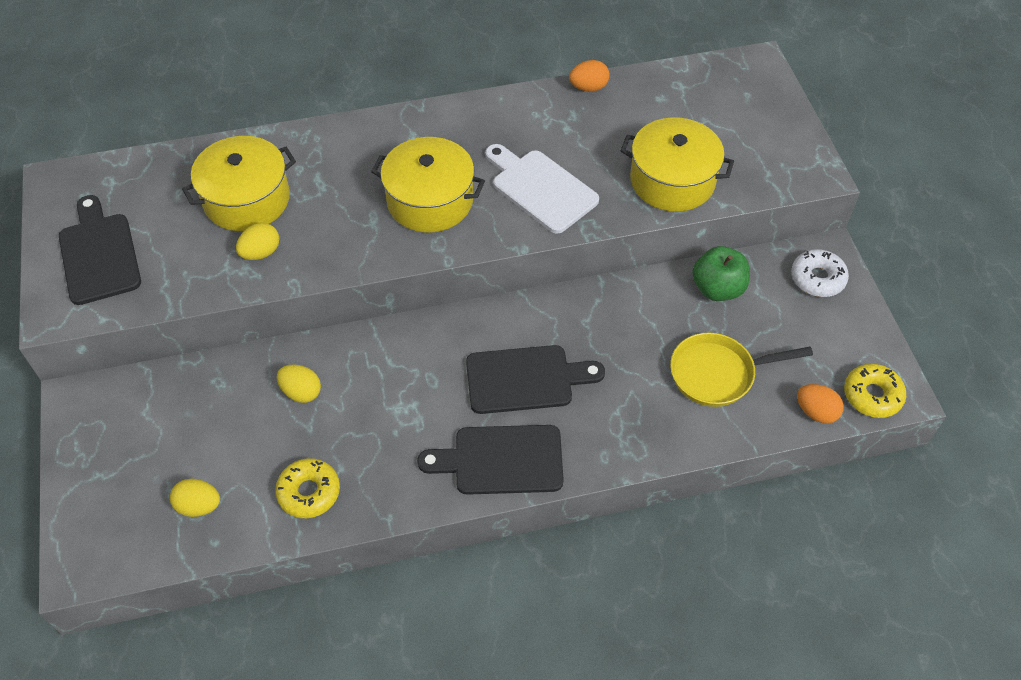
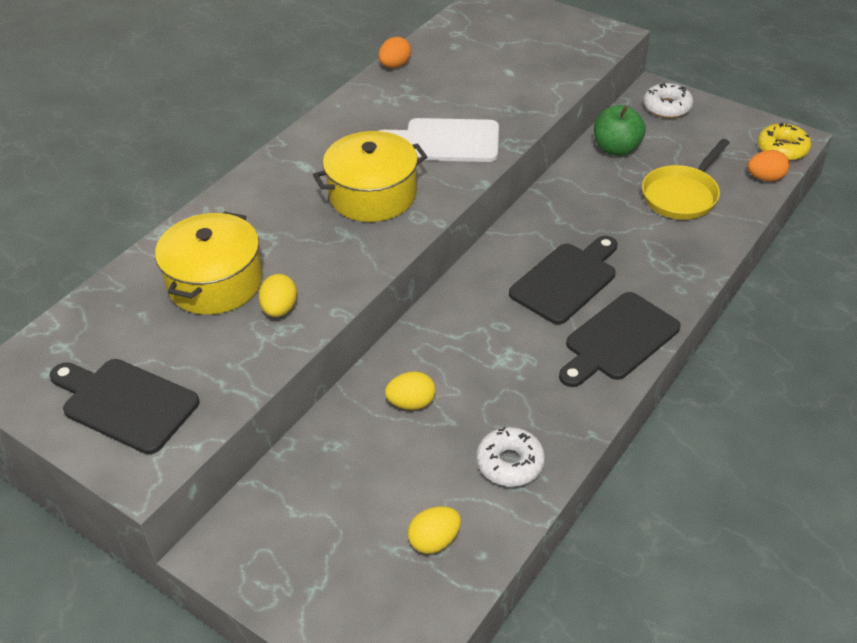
camera: 40 degrees left, 10 degrees down
yellow donut [275,458,340,518] -> white donut [476,427,545,487]
yellow pot [621,117,734,212] -> none

